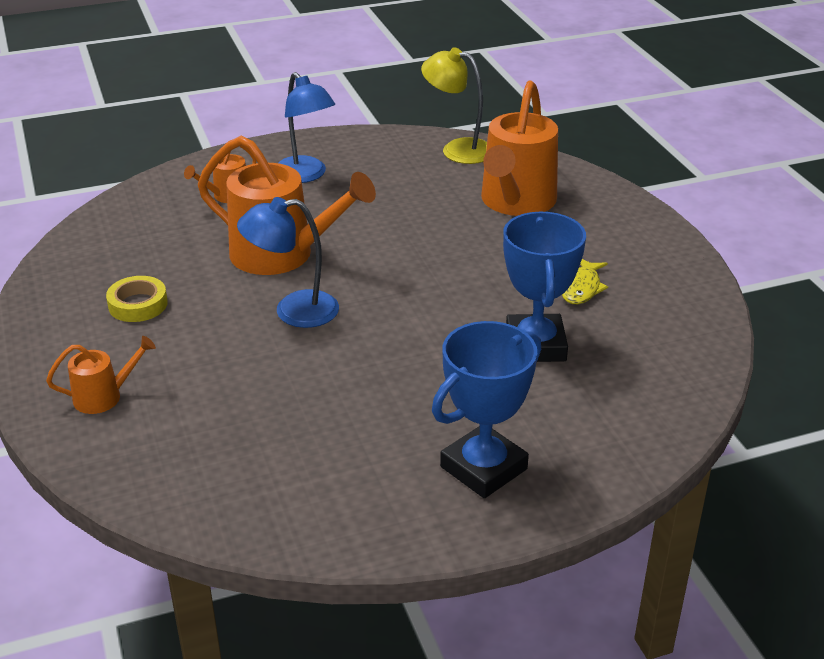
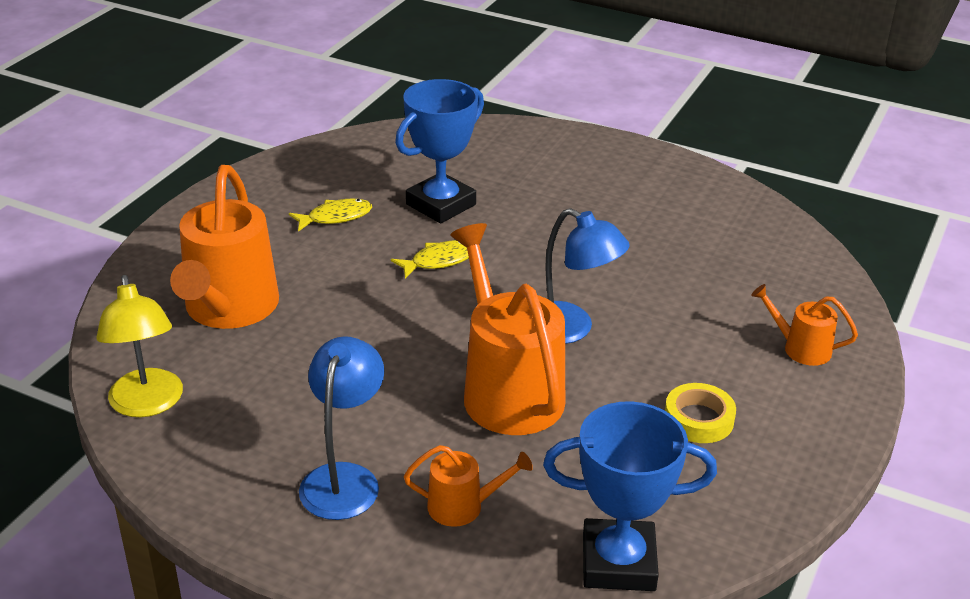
camera: 135 degrees left, 0 degrees up
blue trophy [432,321,541,498] -> blue trophy moved to [543,401,717,591]
orange watering can [481,80,558,216] -> orange watering can turned 120 degrees clockwise [170,165,279,329]
none -> yellow fish [391,240,469,279]

